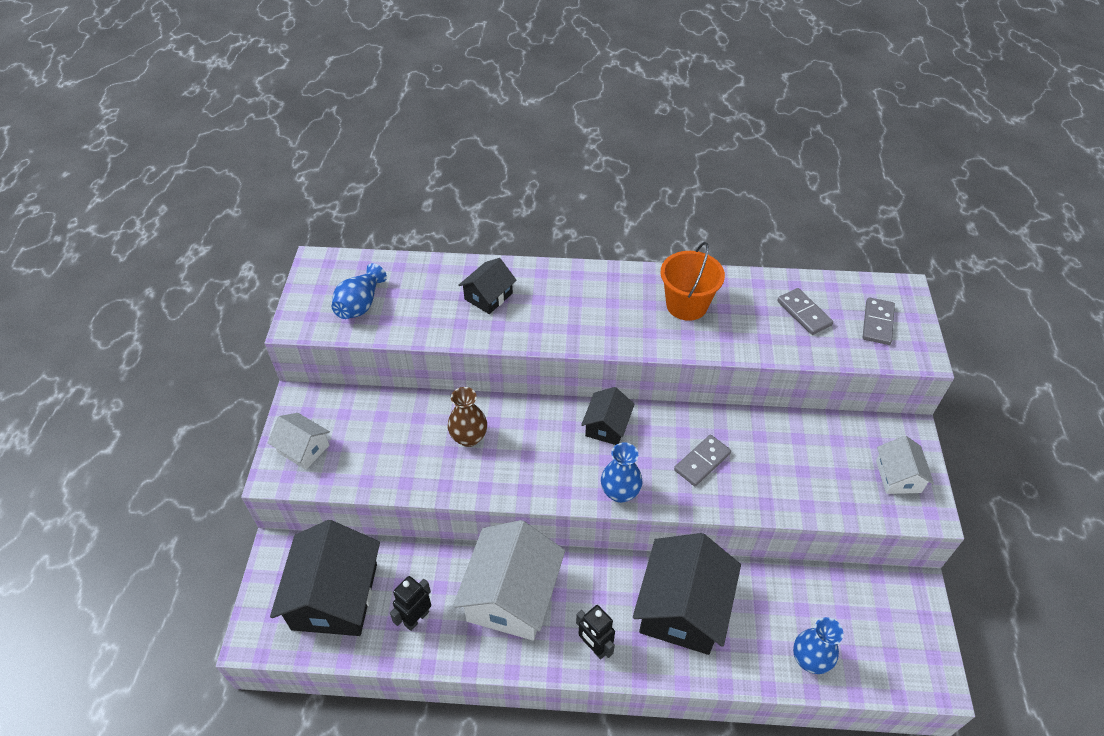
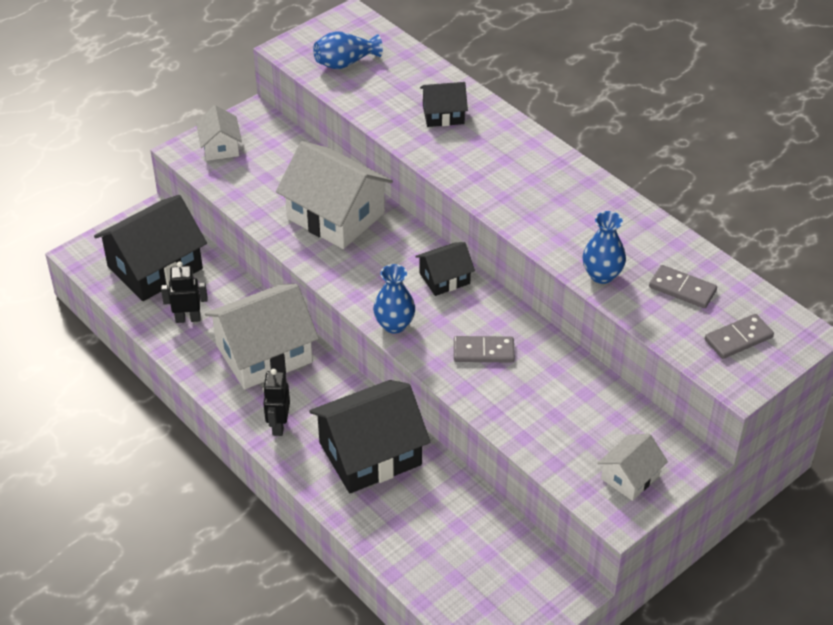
camera: 45 degrees right, 5 degrees down
brown vase [448,387,487,447] -> white house [276,141,393,249]
orange bucket [661,242,725,321] -> none
grey domino [777,288,833,335] -> grey domino turned 75 degrees counterclockwise [649,265,717,308]
blue vase [793,617,844,674] -> blue vase moved to [583,211,626,284]

